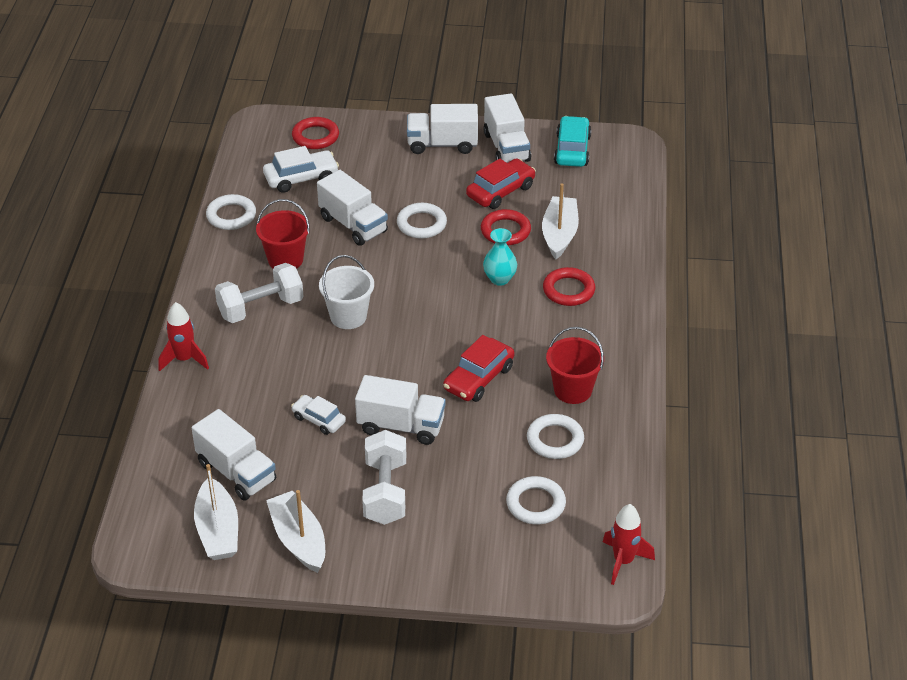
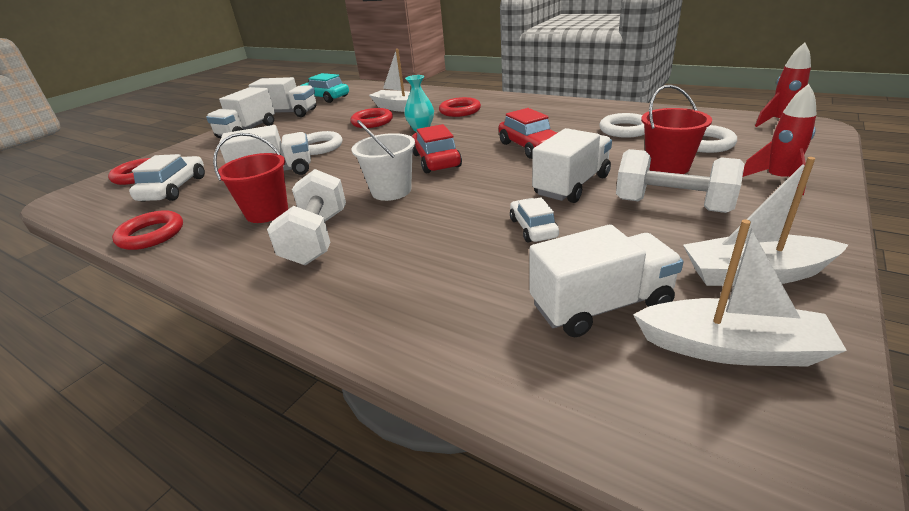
camera: 60 degrees left, 10 degrees down
red rocket [159,302,209,371] -> red rocket moved to [743,84,816,195]
white ring [206,194,256,230] -> red ring [112,210,183,250]
white car [291,395,346,435] -> white car turned 105 degrees clockwise [510,197,559,242]
red car [466,158,536,209] -> red car moved to [412,124,462,173]
red bucket [546,327,604,404] -> red bucket moved to [641,85,712,174]

